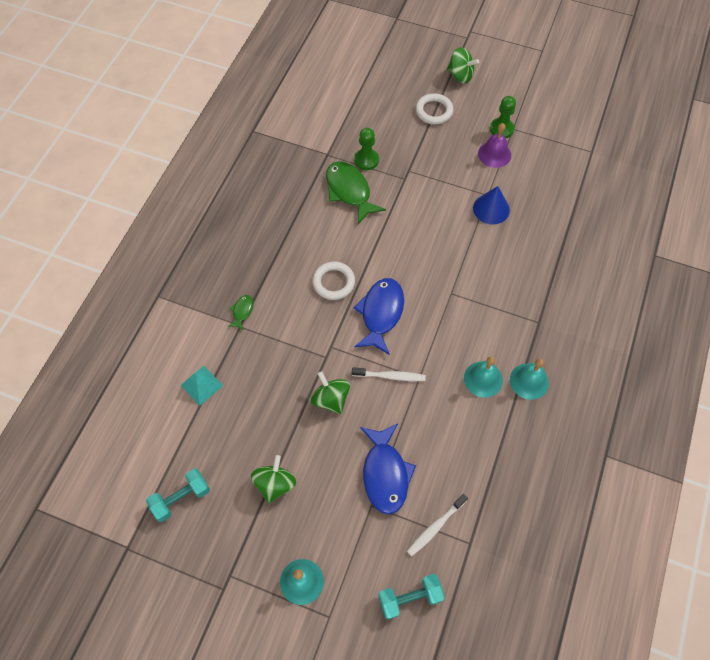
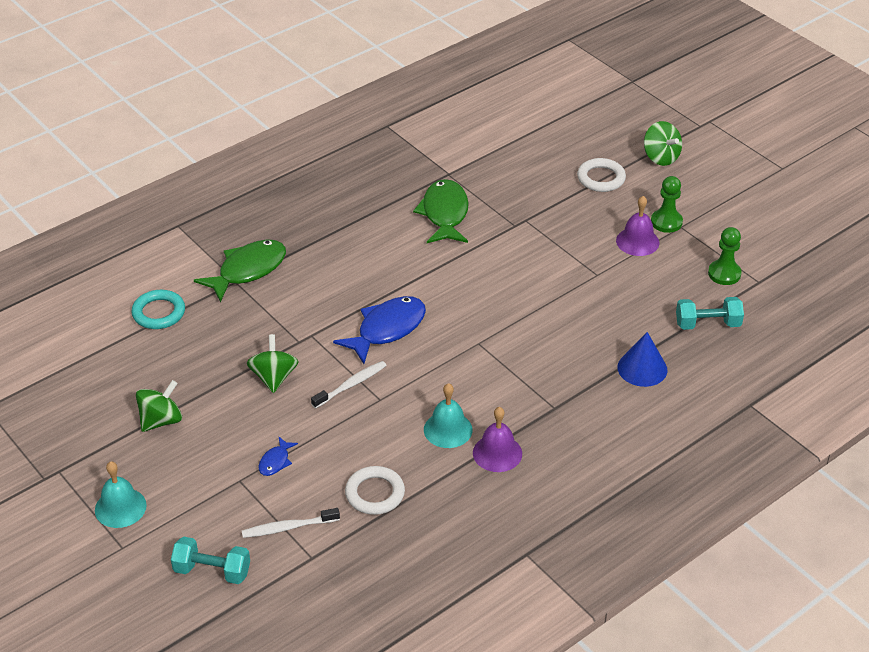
camera: 30 degrees right, 20 degrees down
turquoise dumbbell [146,469,210,522] -> turquoise dumbbell moved to [676,297,744,330]
turquoise pyramid [180,366,223,405] -> turquoise ring [131,290,185,329]
green fish [228,295,253,331] -> green fish [194,239,286,302], size x2.13
white ring [312,262,355,300] -> white ring moved to [345,466,405,515]
white toothbrush [352,367,426,381] -> white toothbrush turned 75 degrees counterclockwise [311,361,387,408]
green pawn [354,128,379,170] -> green pawn moved to [708,227,742,285]
blue fish [360,424,416,514] -> blue fish [259,437,298,476], size x0.47
blue cone [473,186,510,224] -> blue cone moved to [618,332,668,387]
turquoise bell [510,358,549,400] -> purple bell [473,407,522,472]

